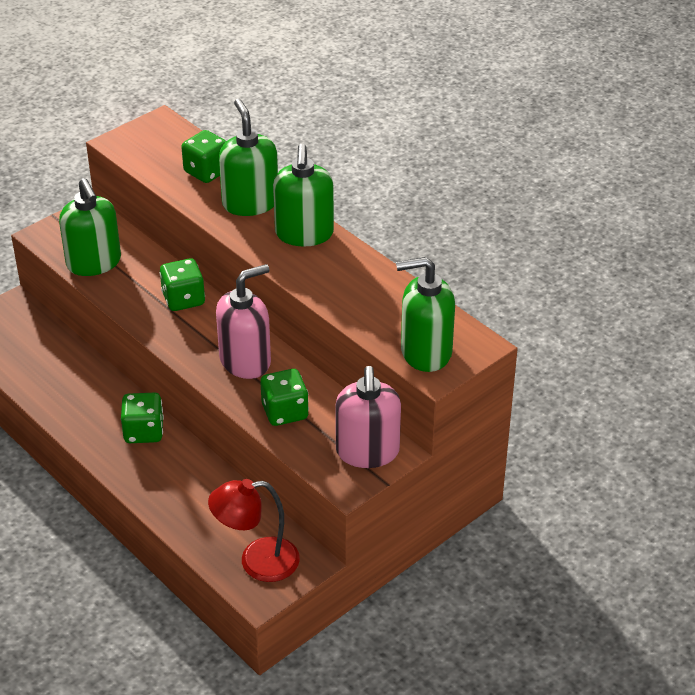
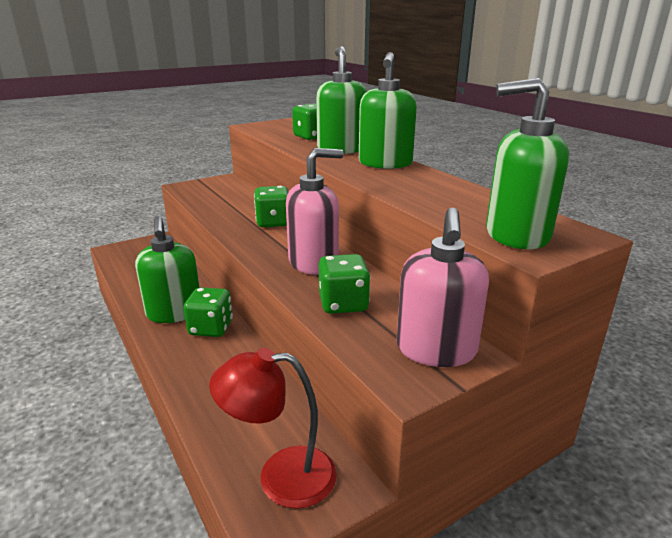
camera: 10 degrees right, 15 degrees down
green soap dispenser [59,178,121,276] -> green soap dispenser moved to [135,216,199,323]

